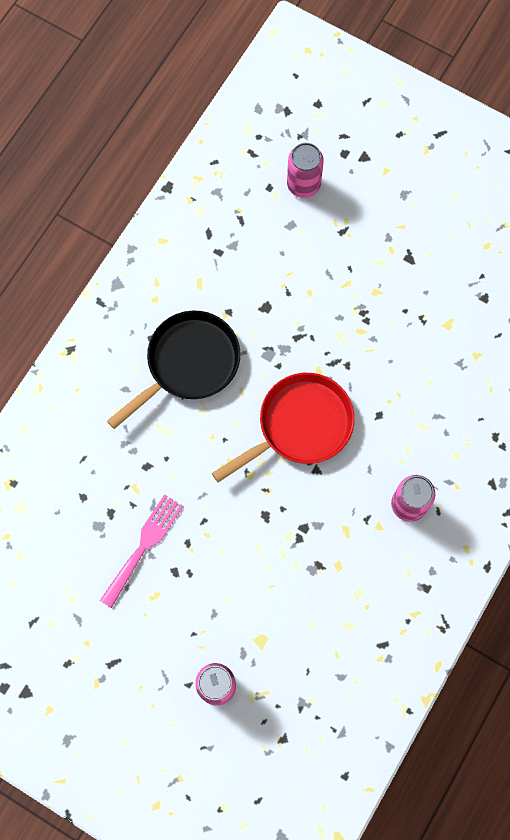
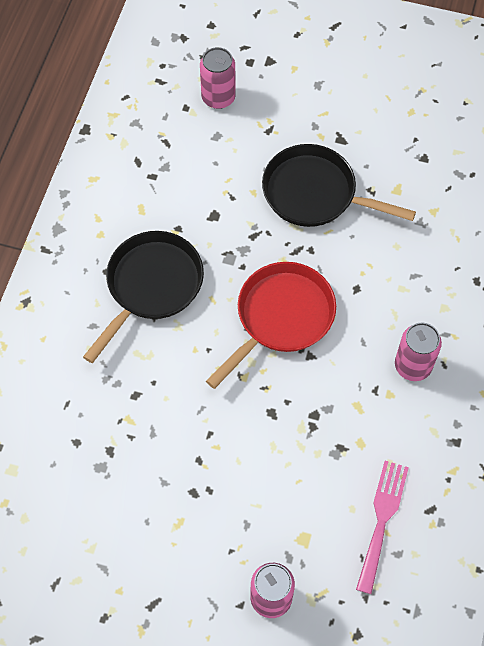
camera: 15 degrees left, 10 degrees down
pink fork [100,494,183,608] -> pink fork moved to [356,461,409,594]
none -> black pan [262,144,416,227]

